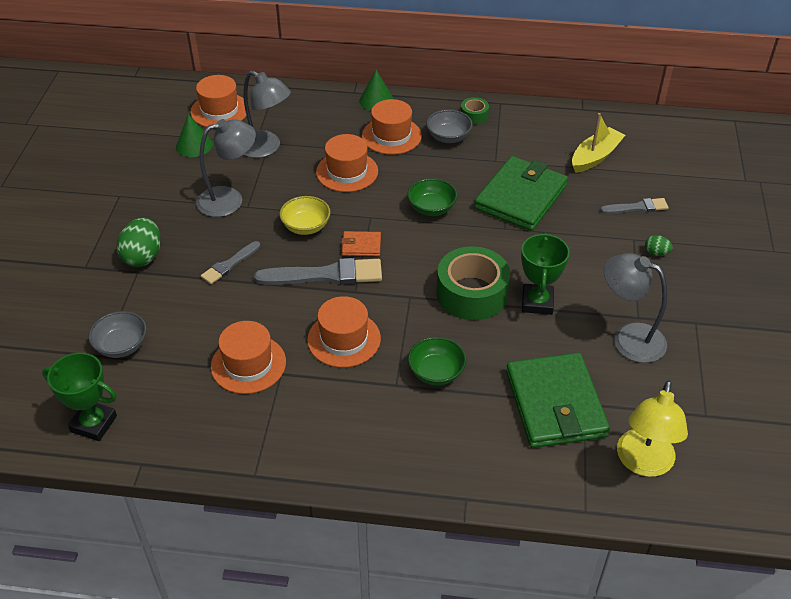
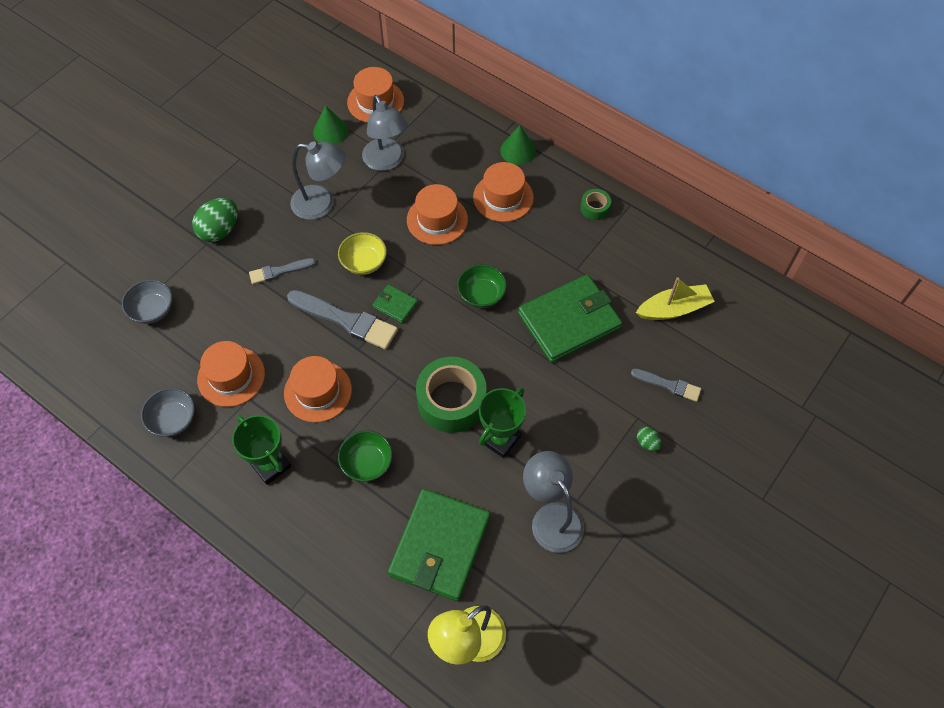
camera: 30 degrees right, 15 degrees up
green trophy [42,353,117,441] -> green trophy moved to [232,415,291,485]
orange wallet [341,231,381,256] -> green wallet [372,284,418,323]
grey bowl [426,110,473,143] -> grey bowl moved to [141,388,195,437]

